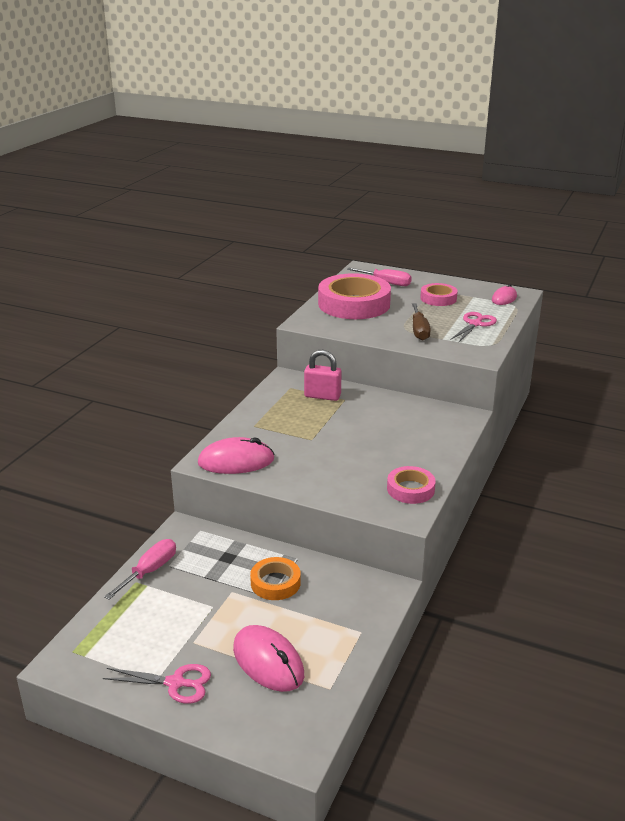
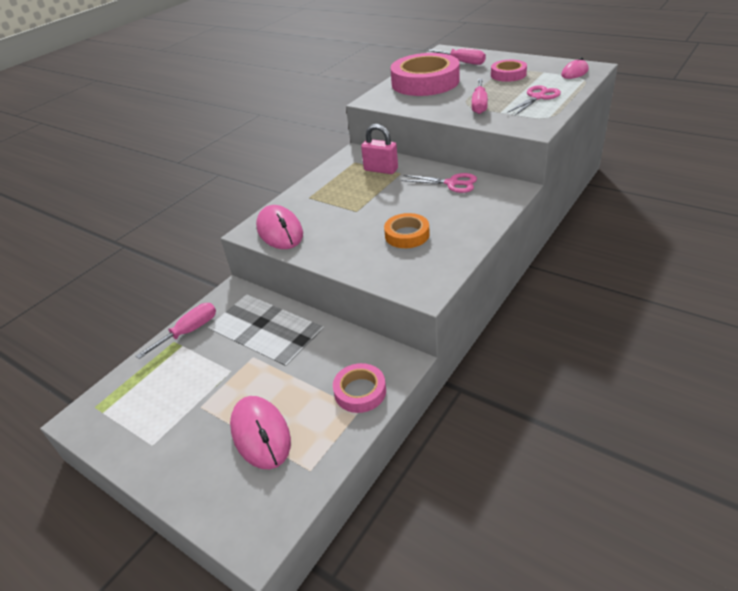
camera: 15 degrees right, 10 degrees up
pink scissors [103,664,211,704] -> pink scissors moved to [401,173,477,193]
pink mouse [198,437,274,474] -> pink mouse turned 60 degrees clockwise [256,205,303,249]
orange tape [250,557,301,600] -> orange tape moved to [384,213,430,248]
pink tape [387,466,436,504] -> pink tape moved to [333,363,386,413]
brown screwdriver [412,303,431,341] -> pink screwdriver [472,79,488,114]

